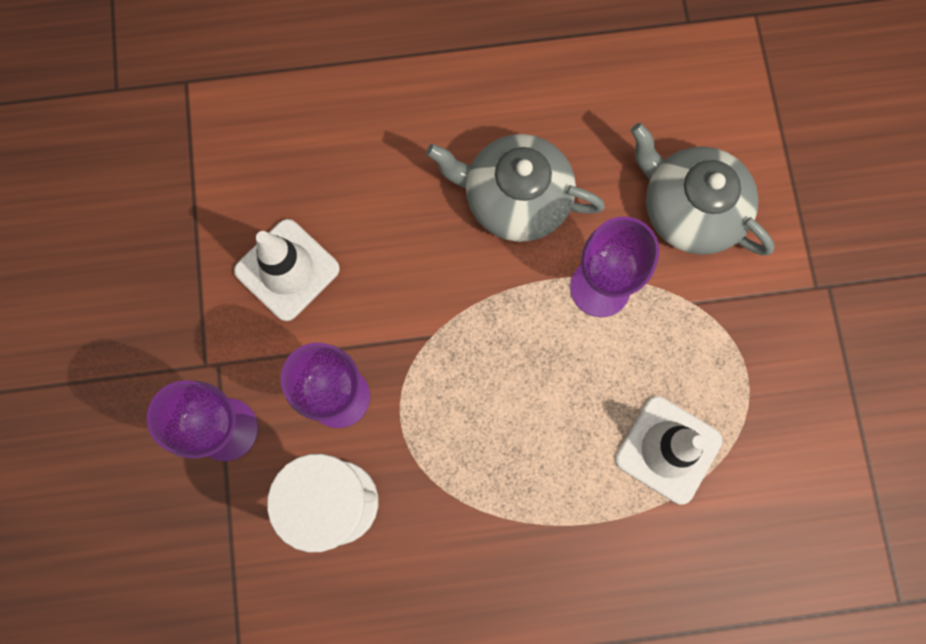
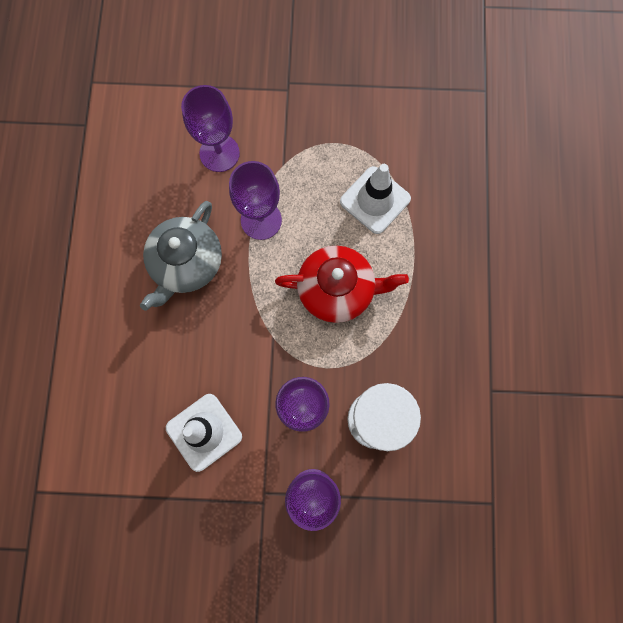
camera: 80 degrees left, 0 degrees up
grey teapot [631,123,775,256] -> purple goblet [181,85,240,172]
none -> red teapot [275,246,409,323]

